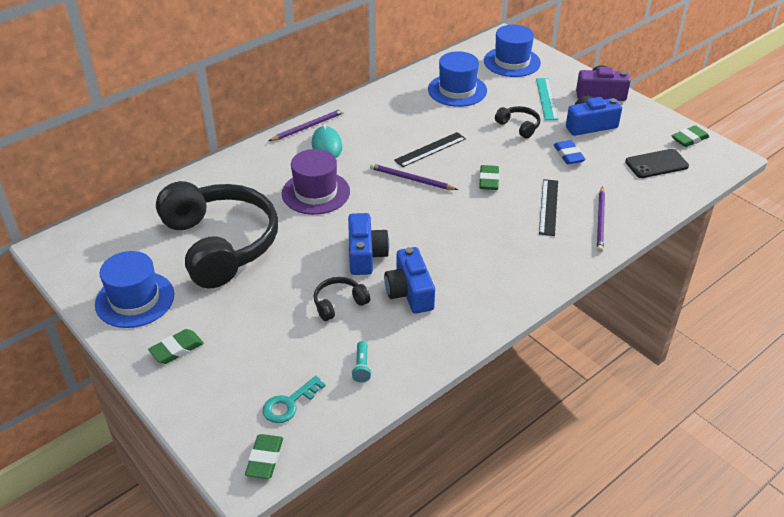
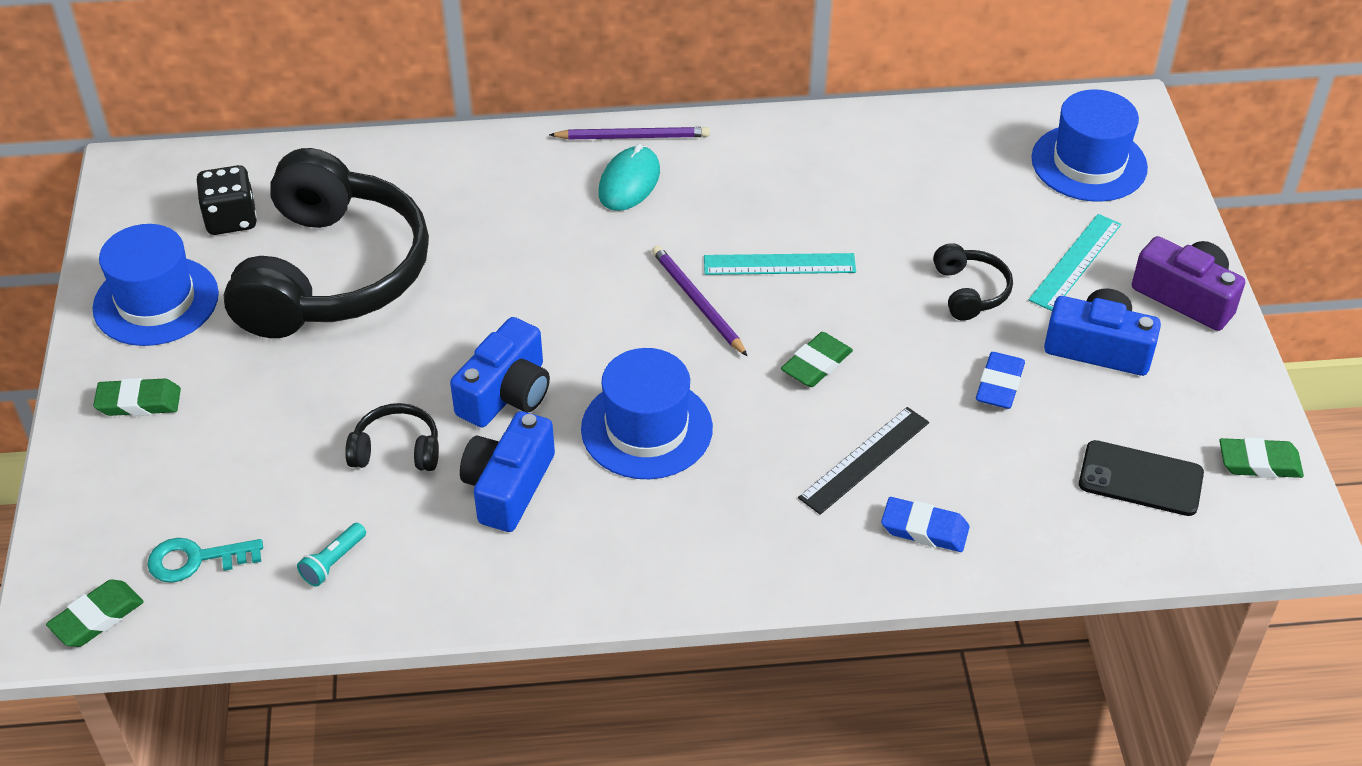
camera: 35 degrees right, 5 degrees up
purple hat [282,149,350,215] -> none
black ruler [394,132,466,167] -> turquoise ruler [704,253,856,275]
blue hat [428,51,487,107] -> blue hat moved to [581,348,713,479]
purple pencil [597,186,605,252] -> blue eraser [881,497,970,552]
none -> black dice [197,165,257,235]

